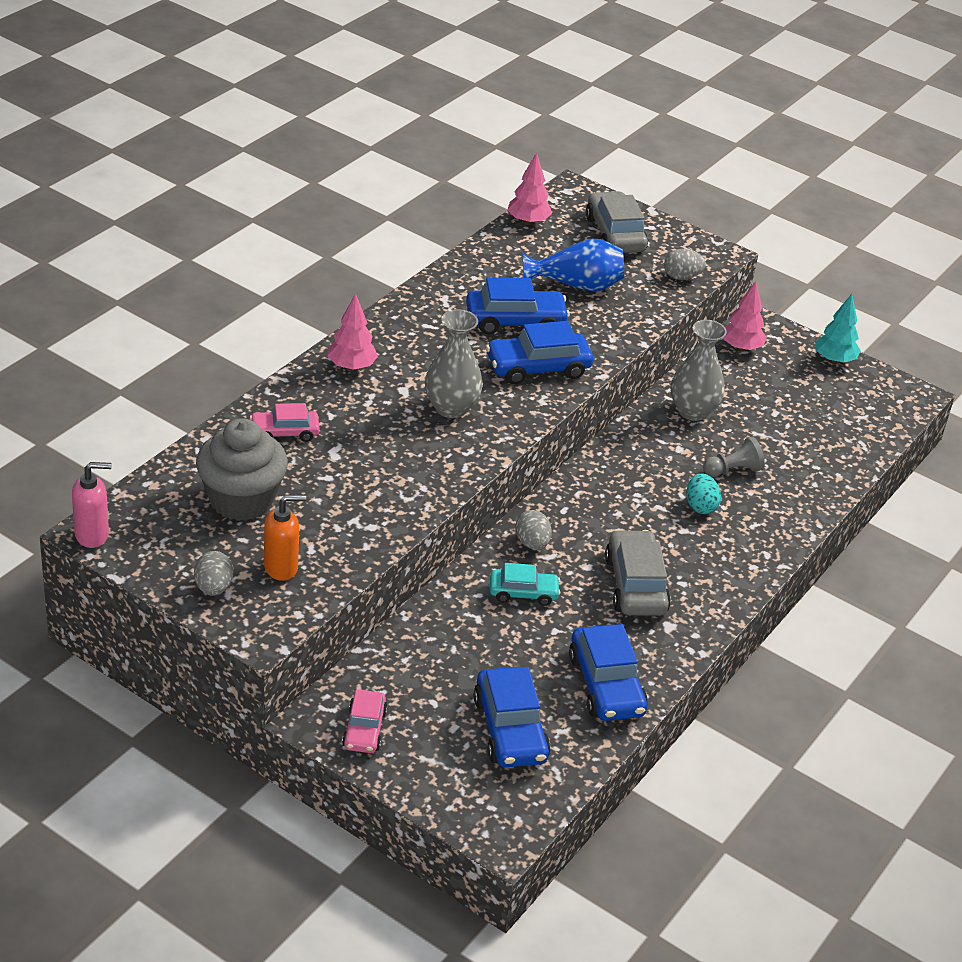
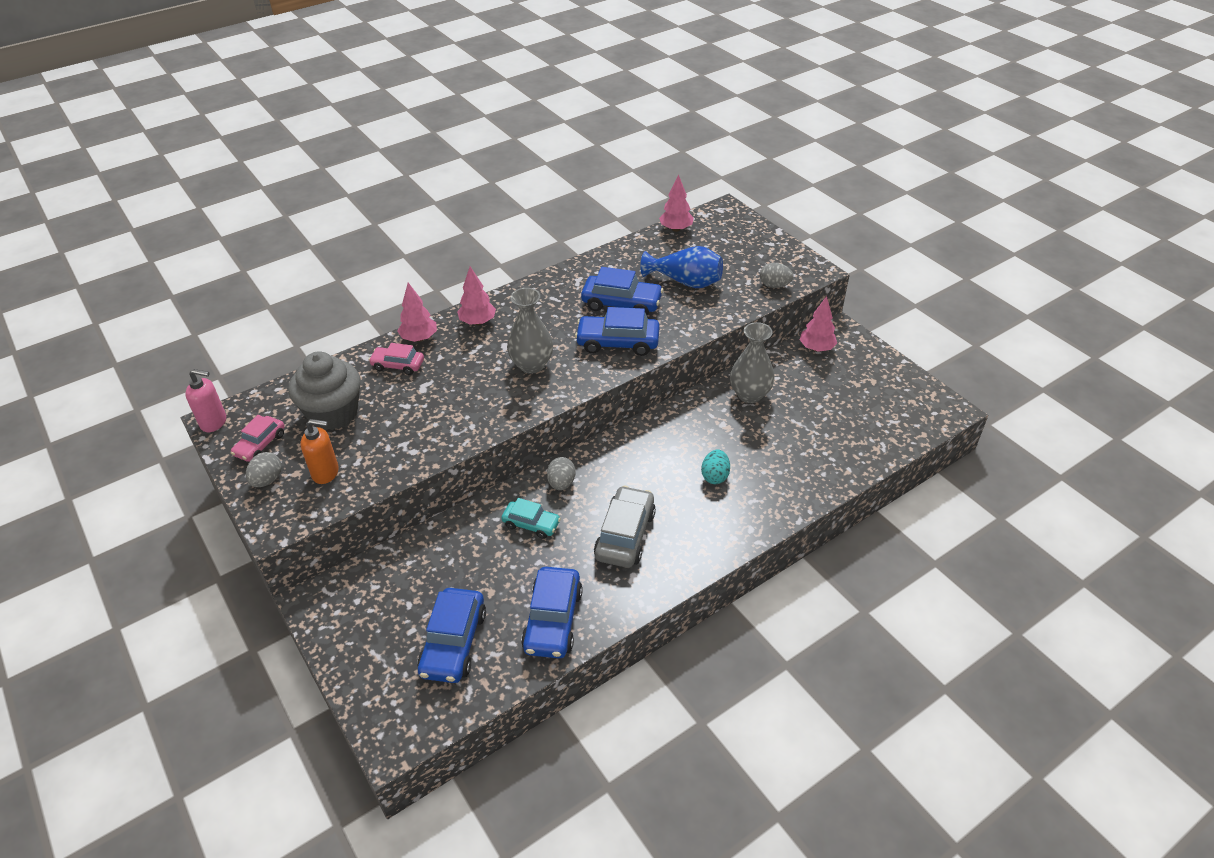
camera: 25 degrees right, 5 degrees up
pink car [342,690,388,753] -> pink car moved to [231,415,285,462]
grey car [586,191,648,253] -> none
grey pawn [703,437,765,477] -> none
turquoise tree [815,294,861,364] -> none
none -> pink tree [398,283,437,342]

